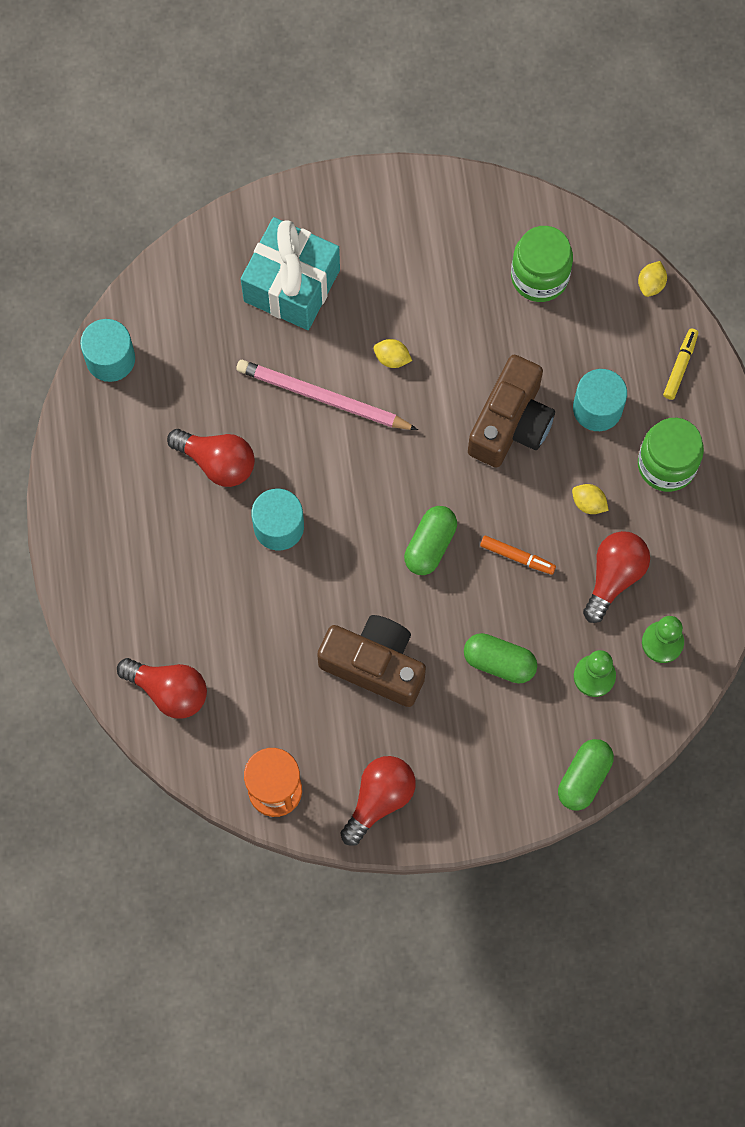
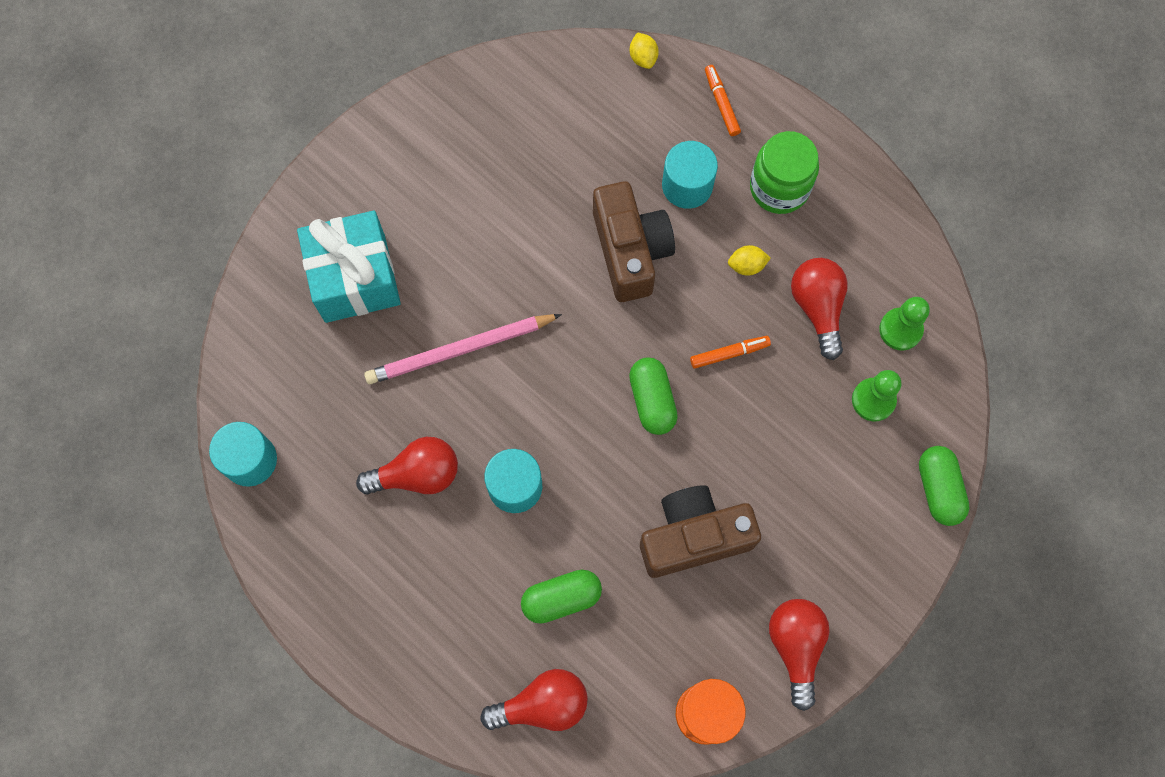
camera: 40 degrees left, 0 degrees up
yellow lemon [373,339,412,368] -> none
green capsule [464,633,537,684] -> green capsule moved to [521,570,602,624]
green jar [511,226,573,302] -> none
yellow marker [663,328,698,400] -> orange marker [705,65,741,136]

